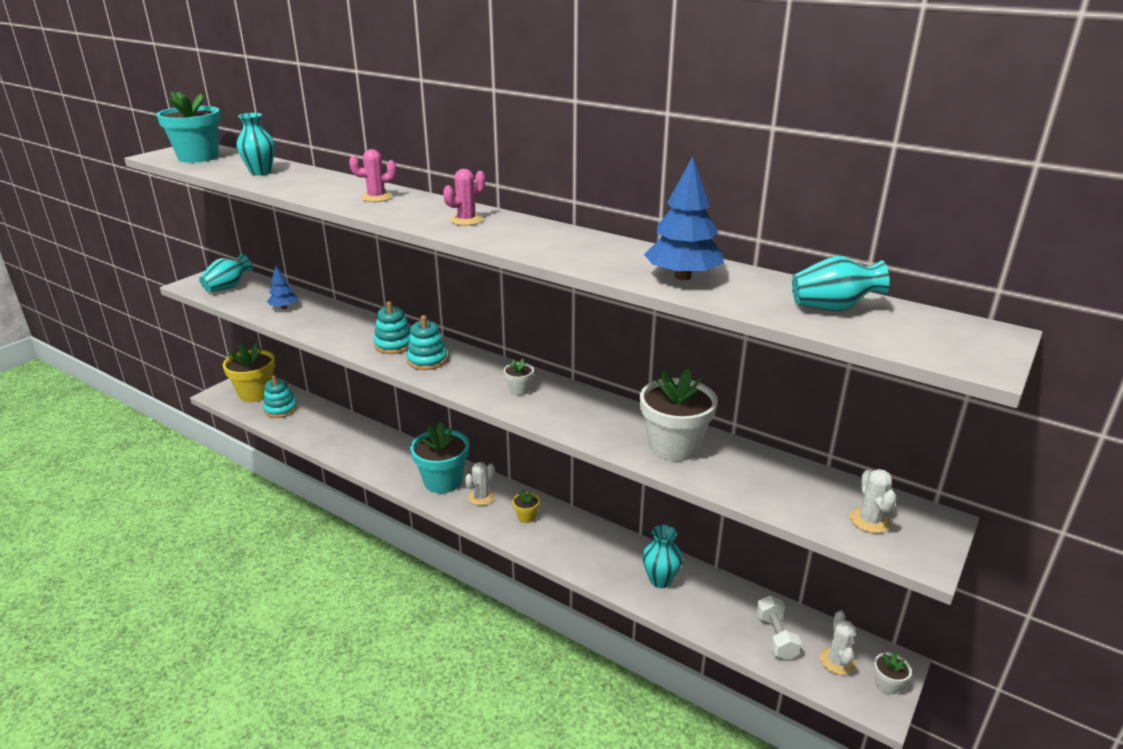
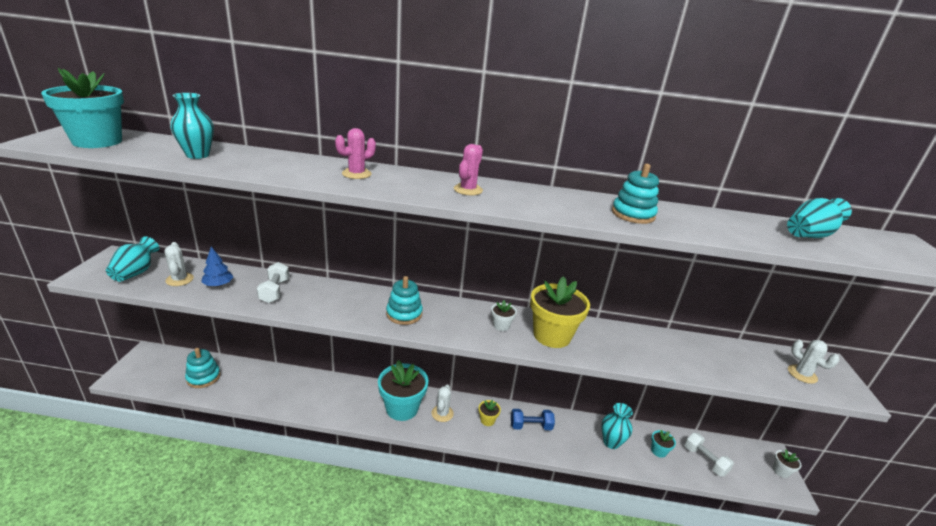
camera: 30 degrees left, 0 degrees up
yellow flower pot [223,343,275,402] -> yellow flower pot moved to [530,276,590,348]
turquoise stacking toy [373,301,411,354] -> turquoise stacking toy moved to [612,164,659,224]
white flower pot [640,369,718,461] -> none
blue tree [644,156,724,280] -> none
white cactus [820,610,856,675] -> white cactus moved to [164,242,194,286]
none -> white dumbbell [257,262,289,303]
none -> blue dumbbell [511,409,555,430]
none -> turquoise flower pot [651,430,676,458]

